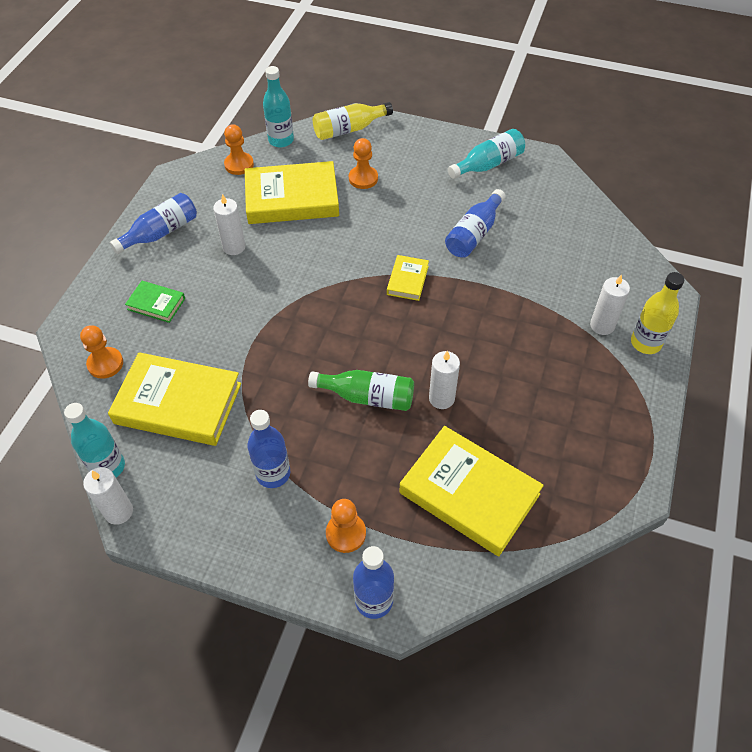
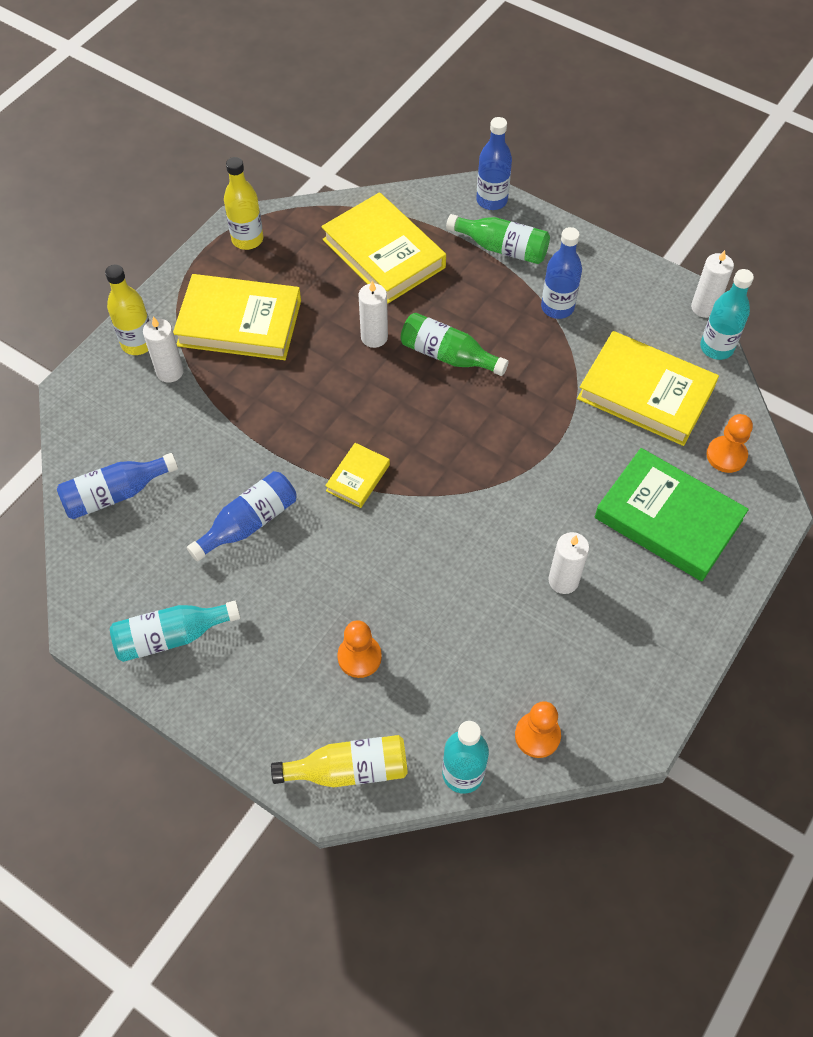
camera: 165 degrees left, 5 degrees up
blue bottle [110,193,197,254] -> blue bottle moved to [57,453,178,519]
green book [125,281,185,323] -> green book [595,448,749,581], size x2.06
yellow book [245,161,339,224] -> yellow book moved to [173,274,301,360]
orange pawn [326,499,366,553] -> green bottle [446,214,550,264]
none -> yellow bottle [224,157,263,250]

